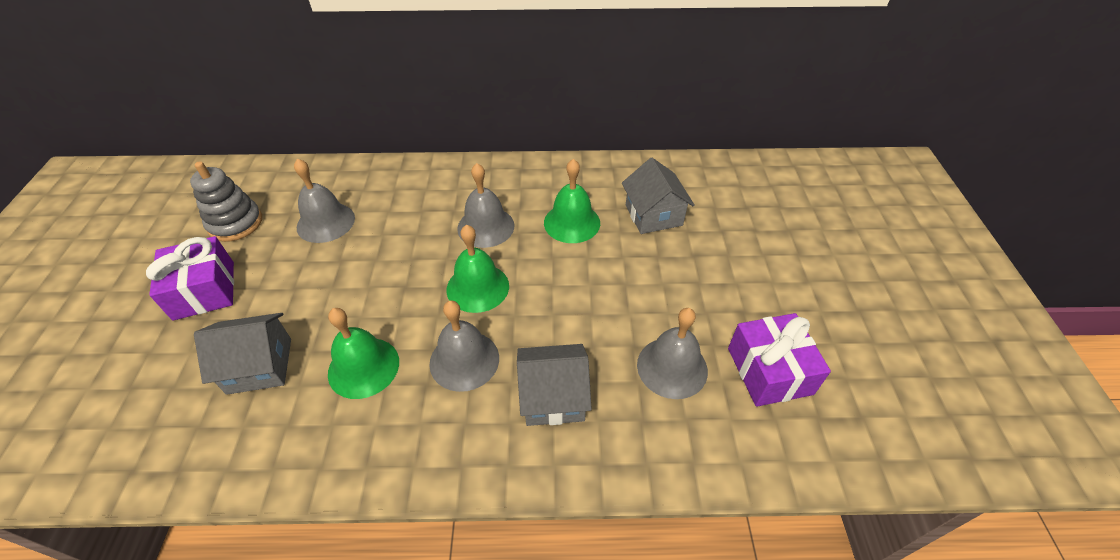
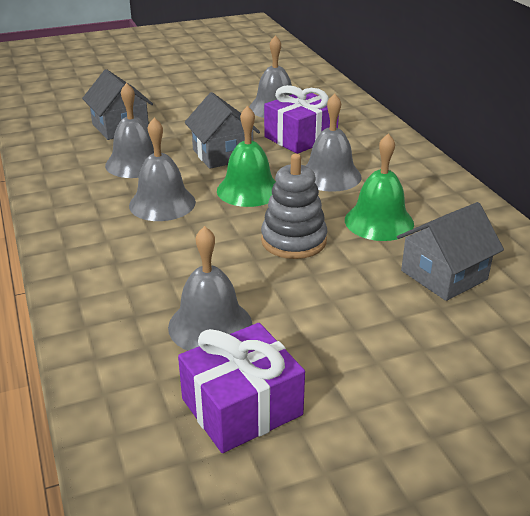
camera: 70 degrees right, 15 degrees down
purple gift [146,236,234,321] -> purple gift moved to [264,85,339,154]
grey stacking toy [190,161,262,242] -> grey stacking toy moved to [261,154,327,259]
green bell [328,308,399,399] -> grey bell [105,83,154,178]
grey house [517,344,592,426] -> grey house moved to [185,92,260,169]

